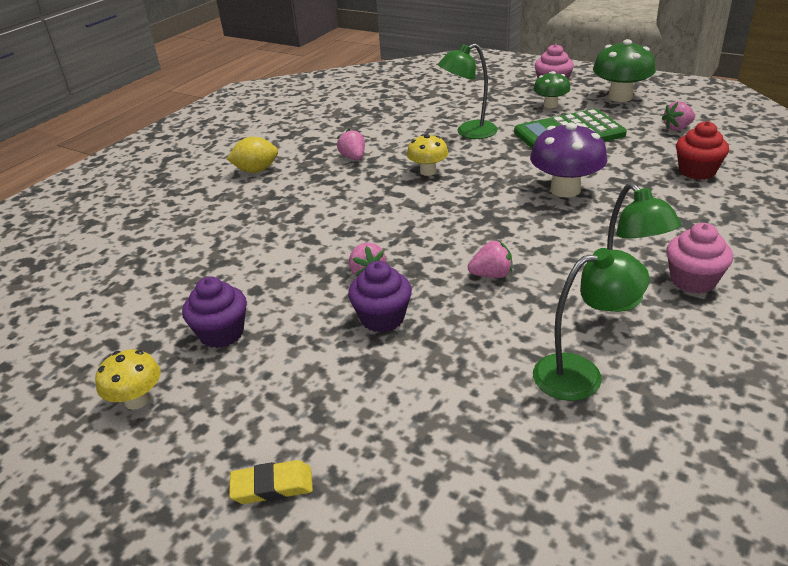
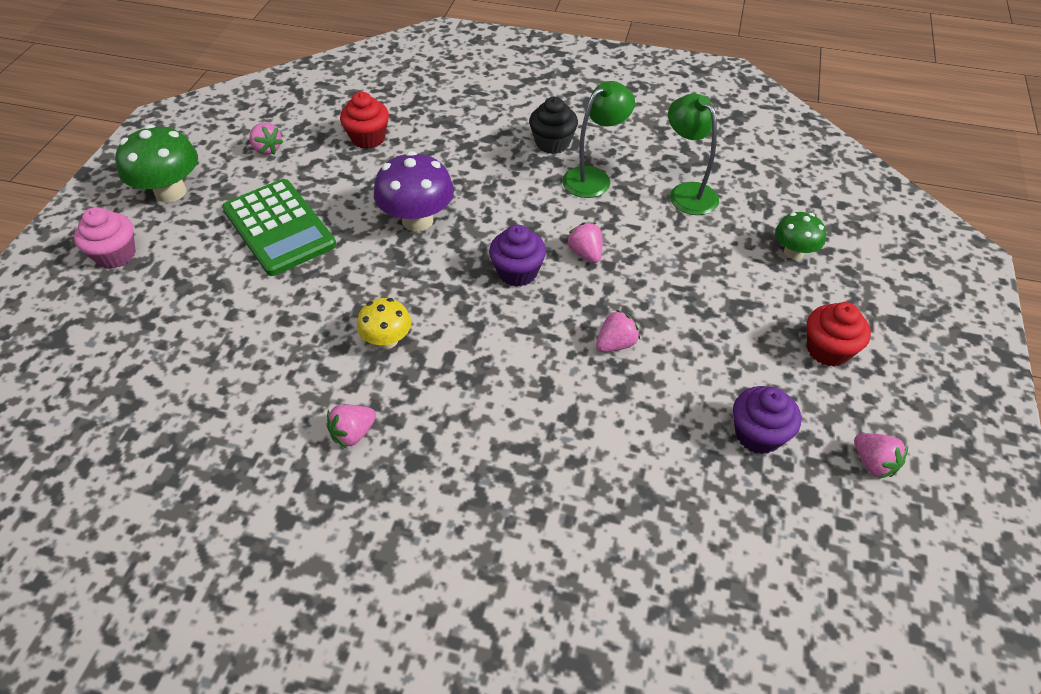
camera: 110 degrees left, 15 degrees up
yellow mushroom [95,349,161,410] -> pink strawberry [854,433,908,479]
yellow lemon [227,137,278,173] -> none
yellow eraser [229,460,313,504] -> none
purple cupcake [348,261,412,333] -> purple cupcake moved to [489,225,546,287]
green lamp [438,43,498,139] -> none
green mushroom [534,71,570,108] -> green mushroom moved to [775,212,826,259]
pink cupcake [666,223,733,294] -> black cupcake [529,97,578,154]
none -> red cupcake [807,302,871,367]

